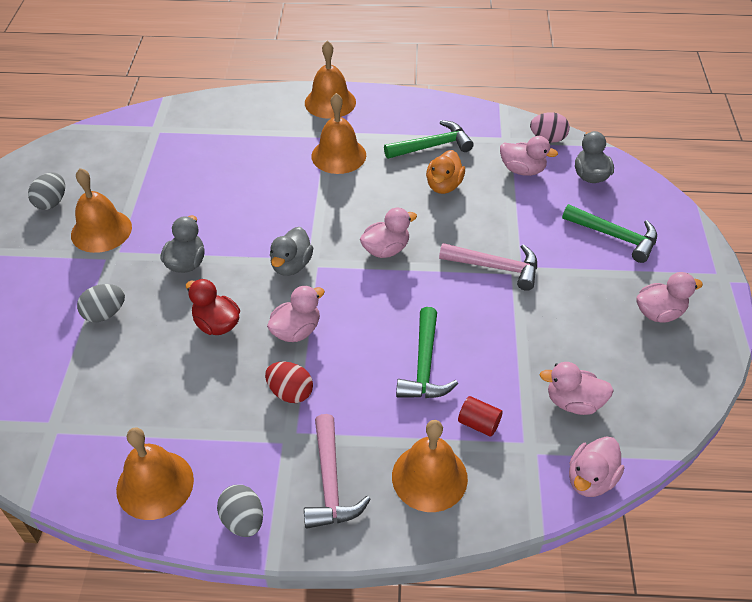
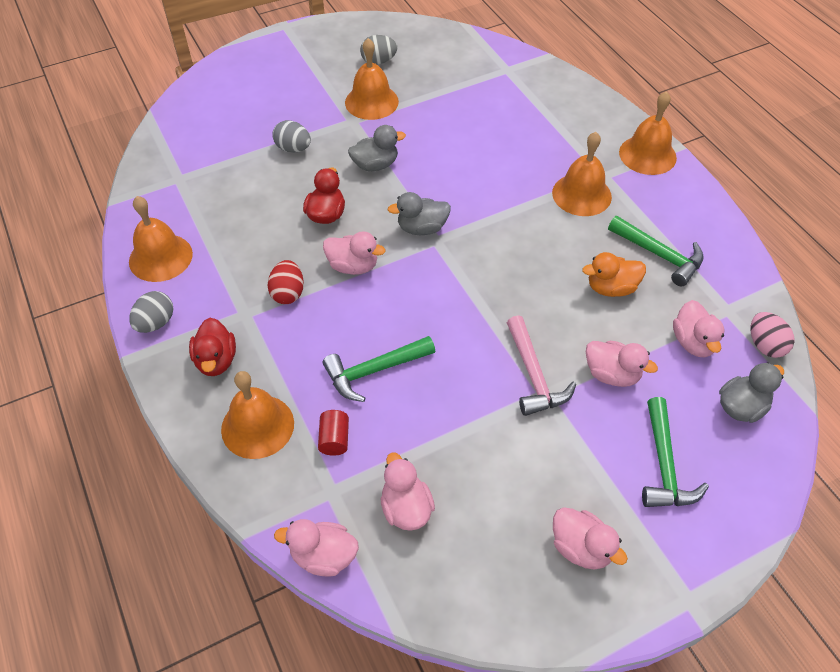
camera: 60 degrees right, 5 degrees up
pink hammer [304,414,371,529] -> red duck [189,318,236,376]
pink duck [360,208,417,258] -> pink duck moved to [586,341,658,387]

